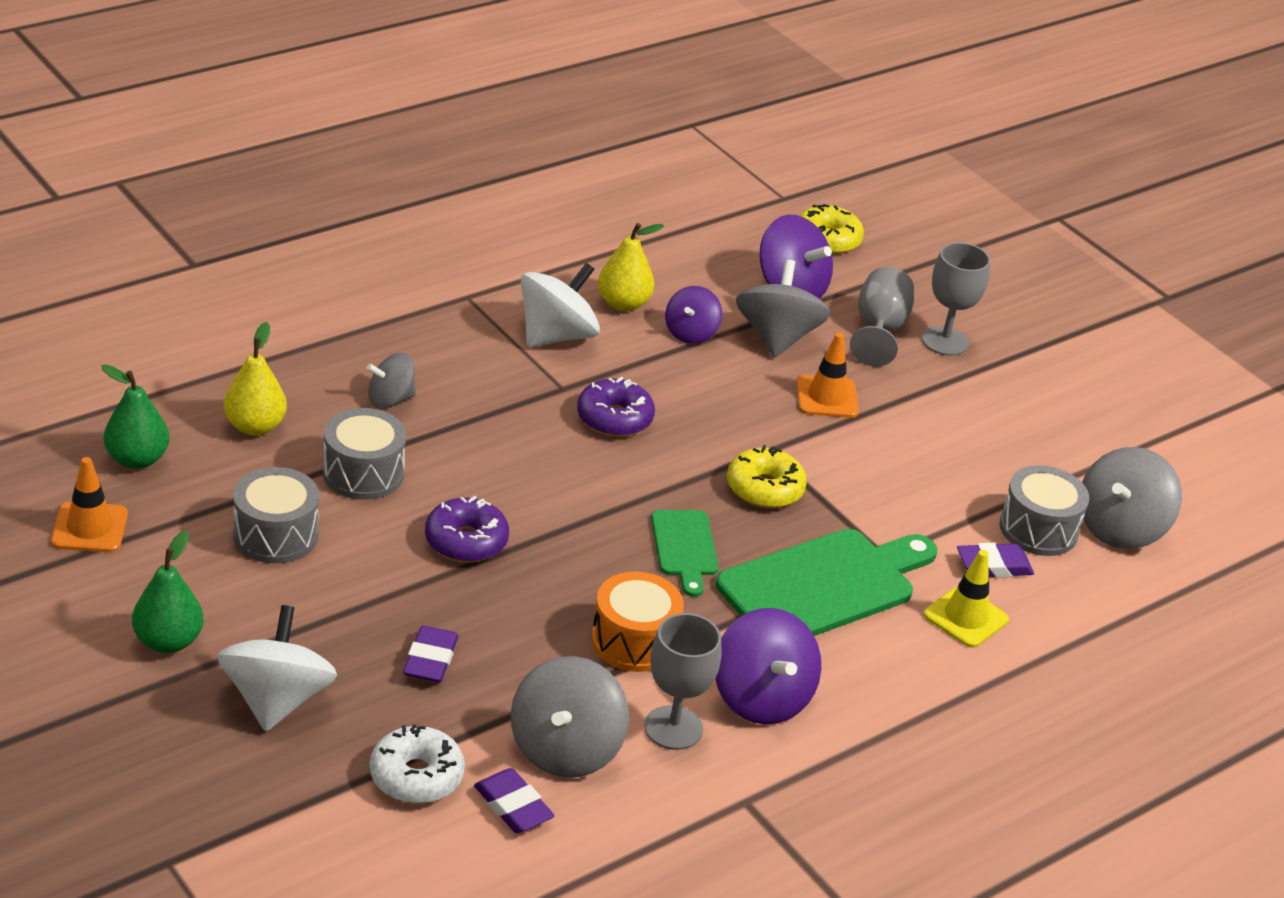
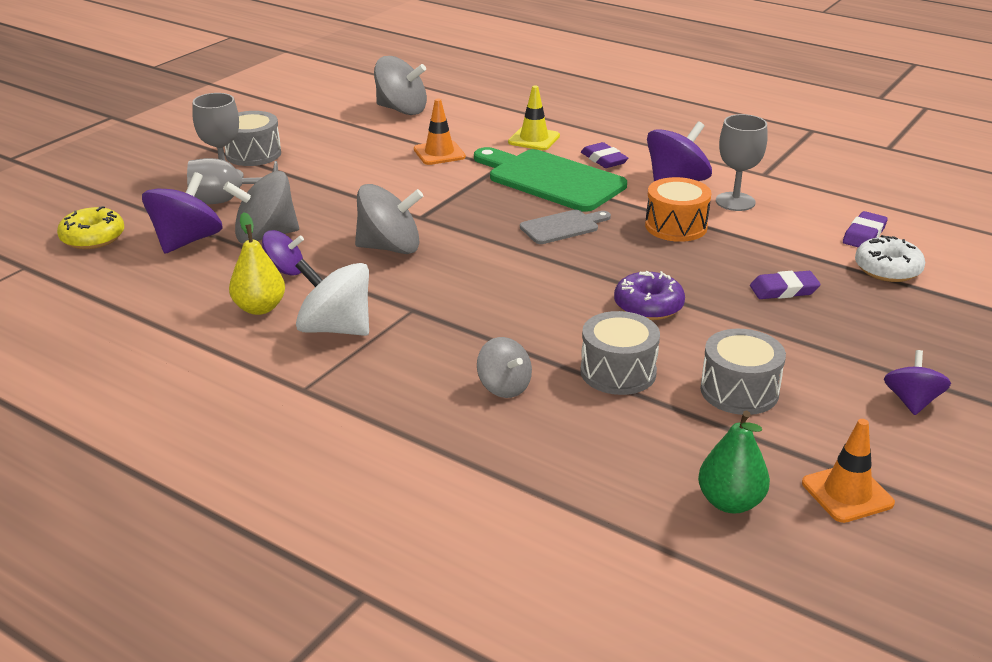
camera: 105 degrees left, 5 degrees down
green pear [132,530,204,653] -> purple spinning top [884,350,951,415]
white spinning top [217,605,337,731] -> none
yellow pear [223,322,287,436] -> none
grey spinning top [511,656,629,778] -> grey spinning top moved to [355,184,423,254]
purple donut [577,377,655,437] -> none
green cutting board [651,510,718,597] -> grey cutting board [520,210,611,244]
yellow donut [727,445,807,508] -> none
orange traffic cone [796,333,859,418] -> orange traffic cone moved to [414,98,466,165]
purple eraser [957,543,1034,578] -> purple eraser moved to [581,142,628,168]
grey drum [999,465,1089,556] -> grey drum moved to [225,111,281,166]

